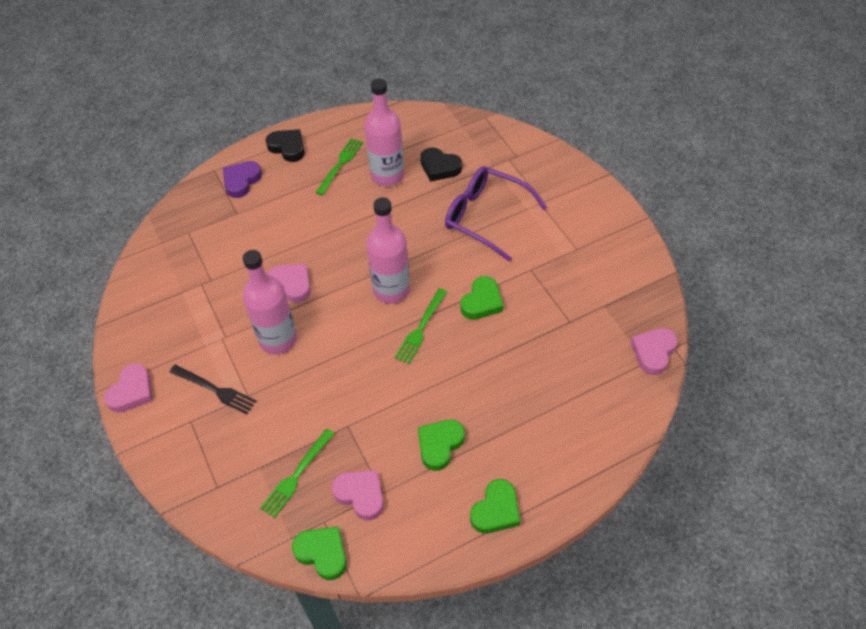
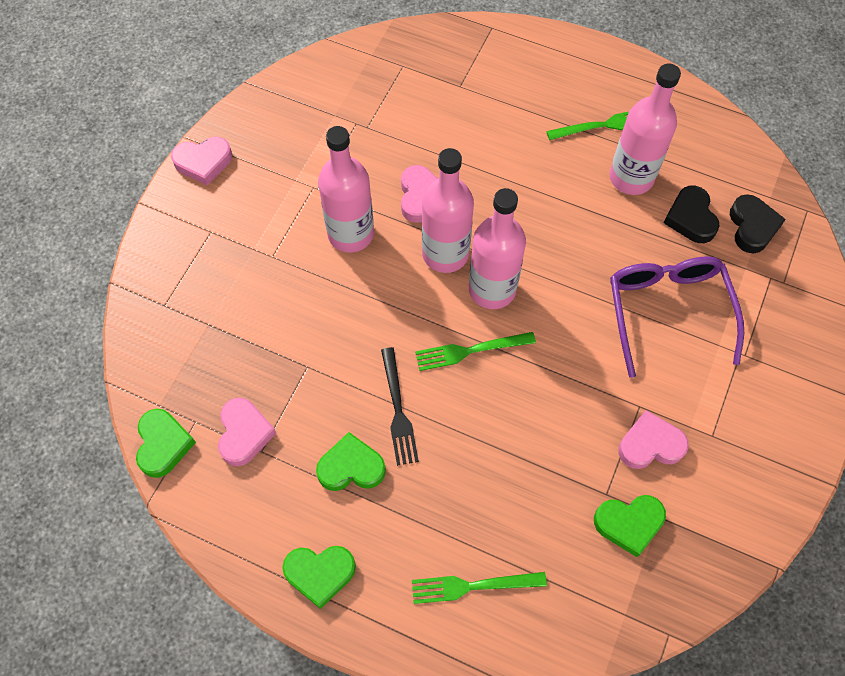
camera: 50 degrees right, 10 degrees up
black fork [170,365,256,415] -> black fork moved to [381,347,419,466]
purple heart [223,161,262,198] -> none
green fork [260,429,335,518] -> green fork moved to [412,572,547,604]
black heart [266,129,305,162] -> black heart moved to [730,194,786,253]
green heart [461,276,504,320] -> green heart moved to [594,495,666,557]
pink heart [630,328,678,375] -> pink heart moved to [618,410,689,469]
none -> pink bottle [422,148,474,273]

